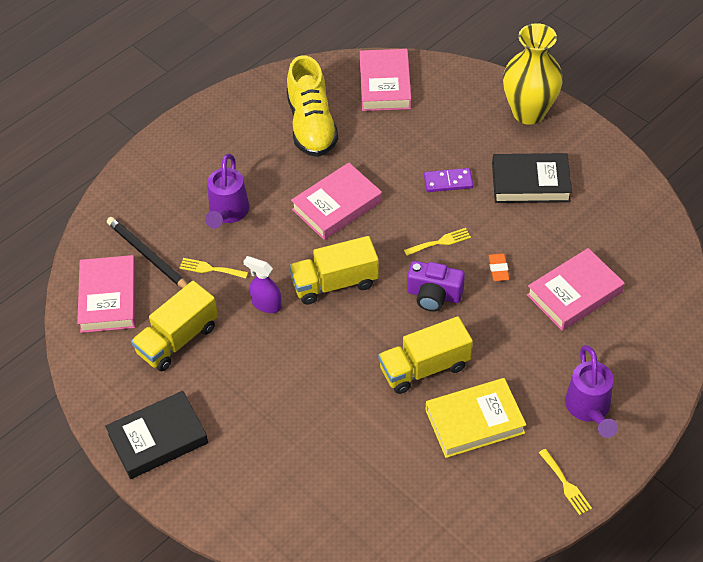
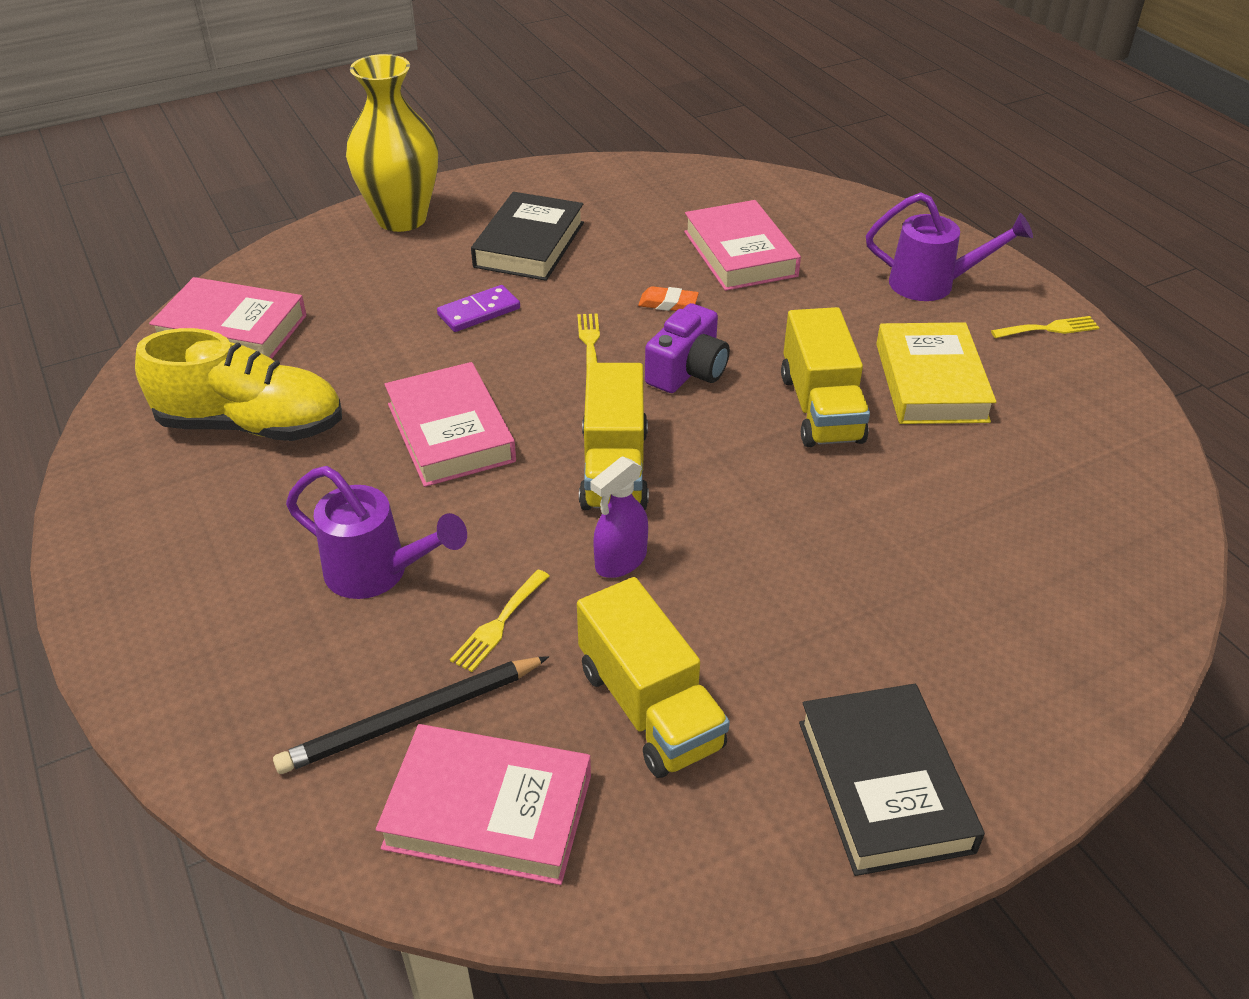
camera: 75 degrees left, 10 degrees down
purple domino [424,168,473,192] -> purple domino turned 45 degrees clockwise [437,285,520,332]

